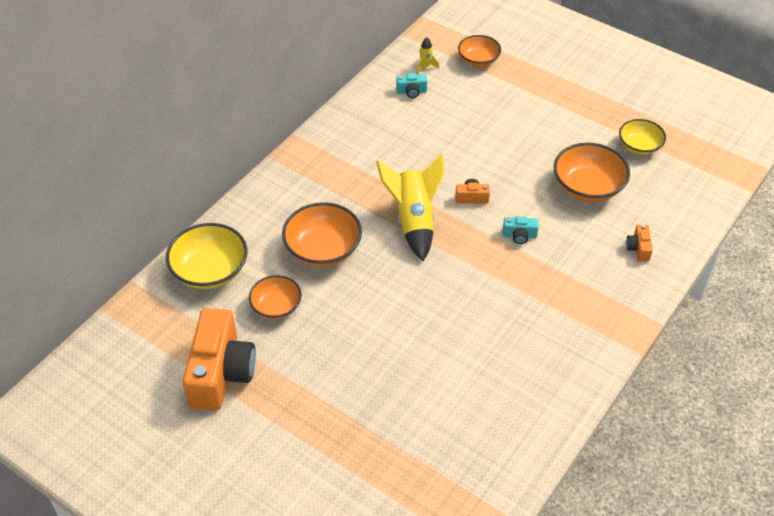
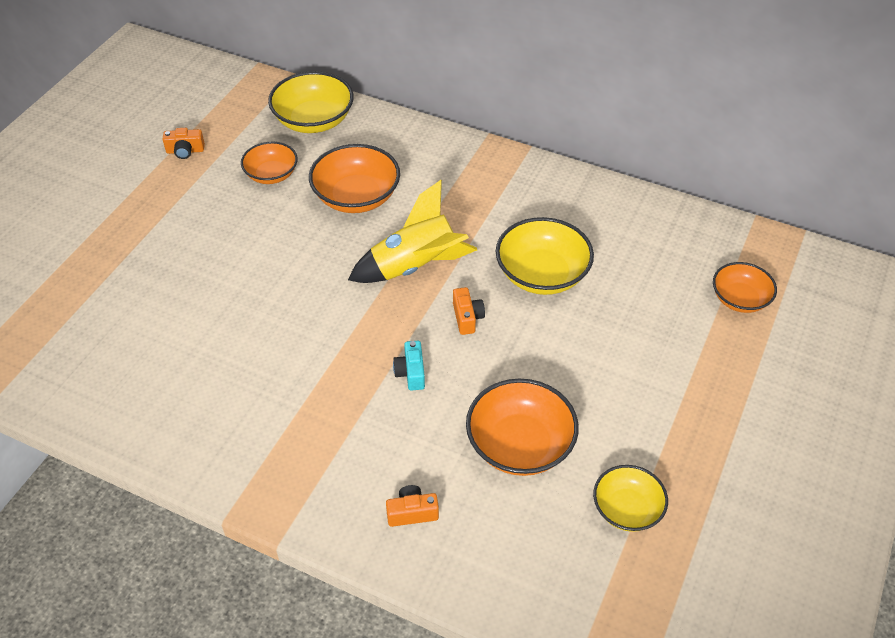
camera: 80 degrees right, 0 degrees up
orange camera [183,308,256,410] -> orange camera [162,128,205,159], size x0.41
turquoise camera [396,73,427,98] -> none
yellow rocket [417,37,440,74] -> none
none -> yellow bowl [496,217,594,295]

